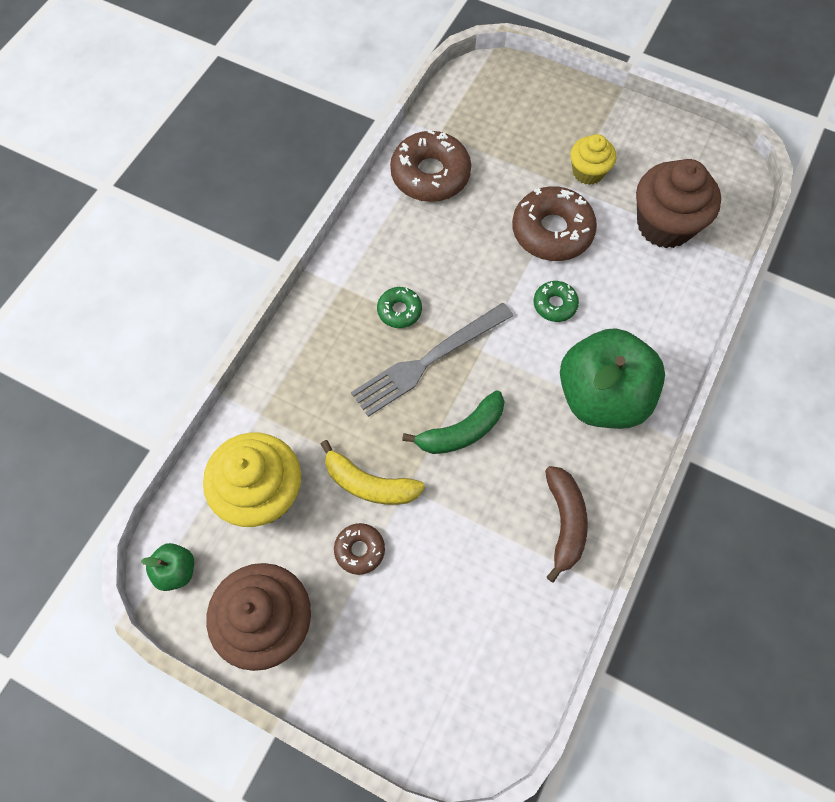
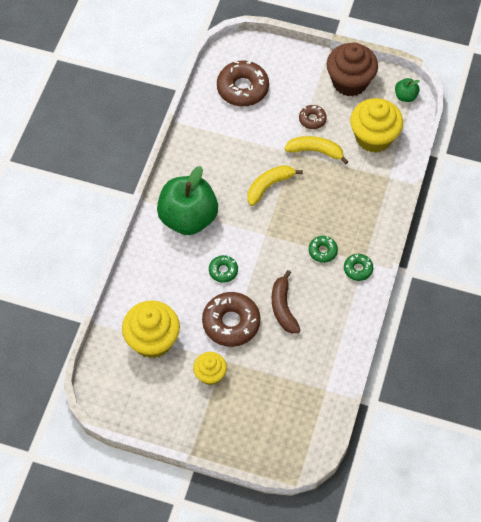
camera: 170 degrees right, 5 degrees down
grey fork [351,303,513,417] -> none
brown donut [390,130,471,202] -> brown donut moved to [217,60,269,106]
green banana [402,390,504,454] -> yellow banana [247,165,303,206]
brown banana [545,466,588,583] -> brown banana moved to [272,270,300,333]
brown cupcake [636,159,721,248] -> yellow cupcake [122,301,180,359]
none -> green donut [344,254,373,281]

